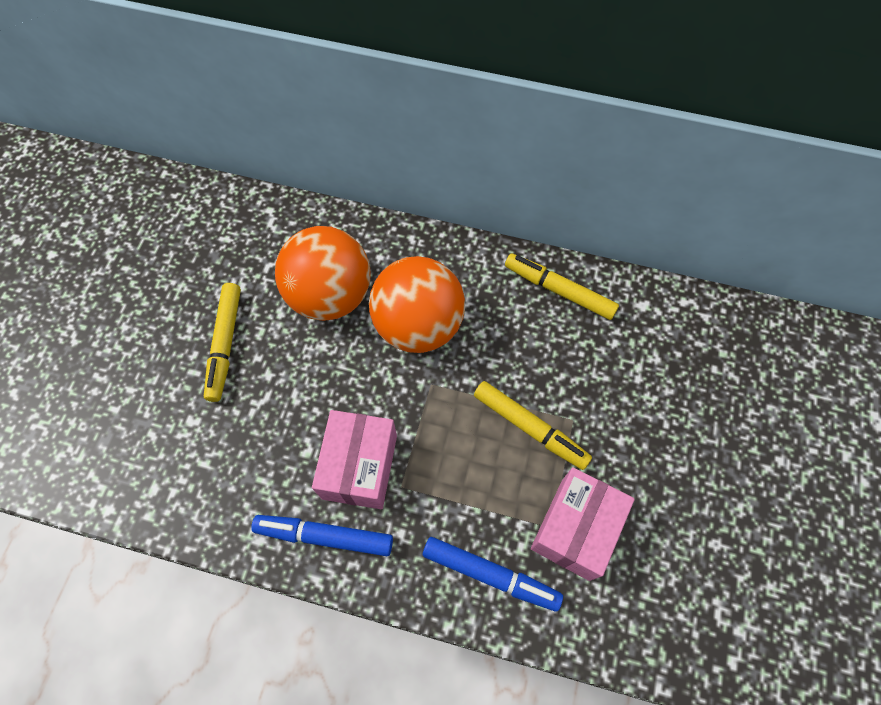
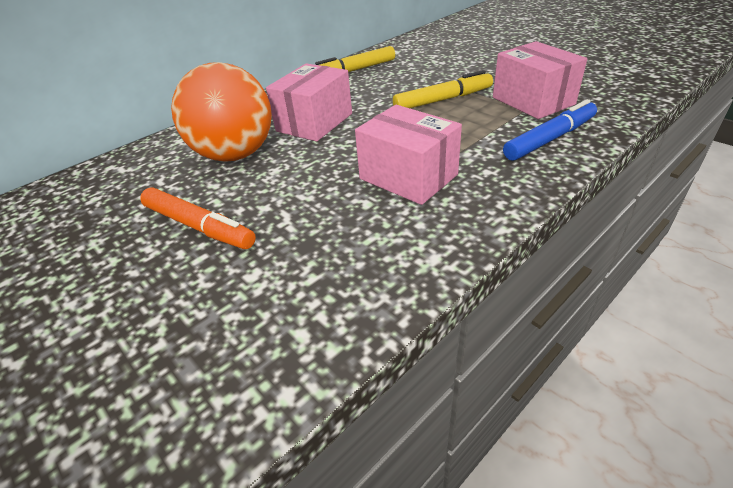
camera: 55 degrees left, 25 degrees down
yellow marker [204,283,241,402] -> orange marker [140,188,256,249]
blue marker [251,515,393,556] -> none
orange ball [369,256,465,353] -> pink box [266,63,352,142]

